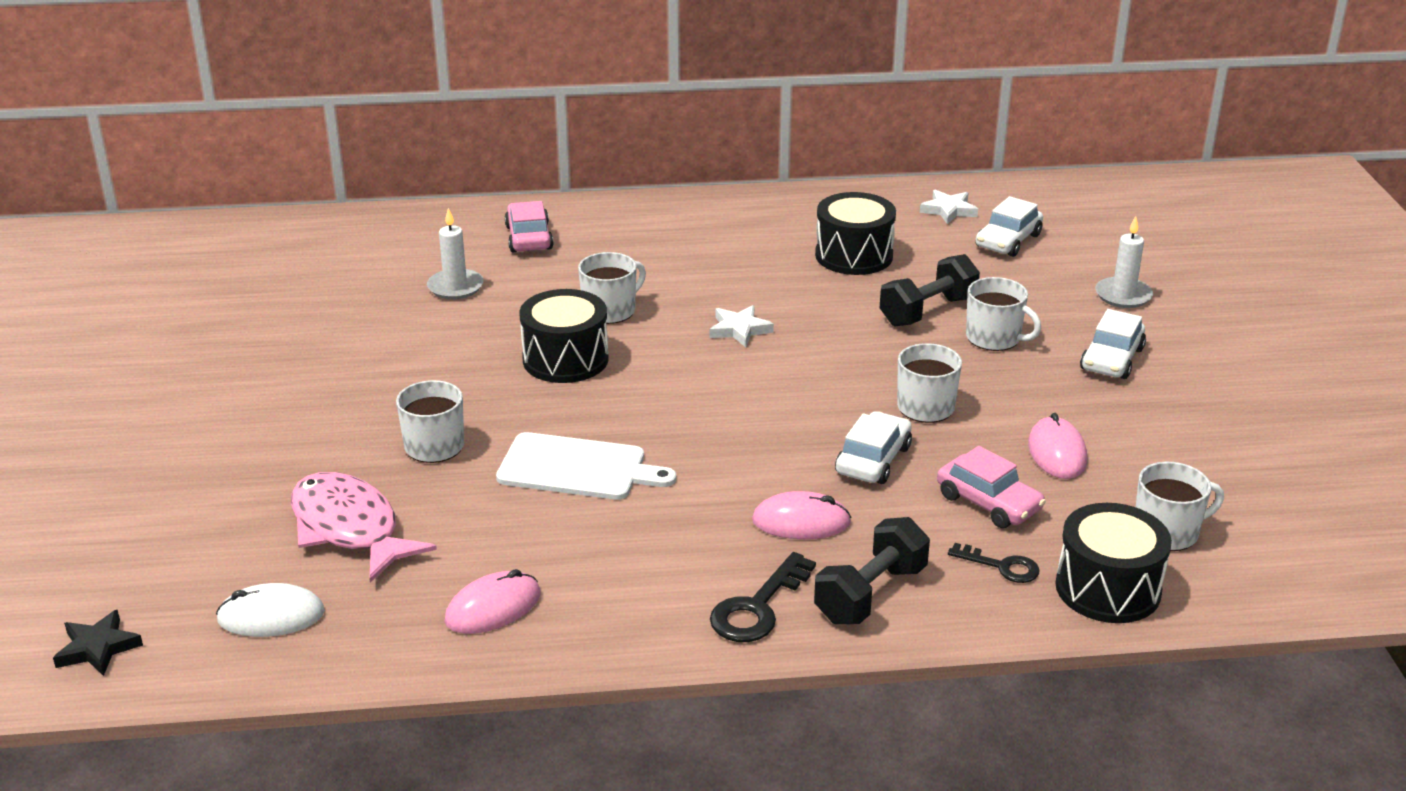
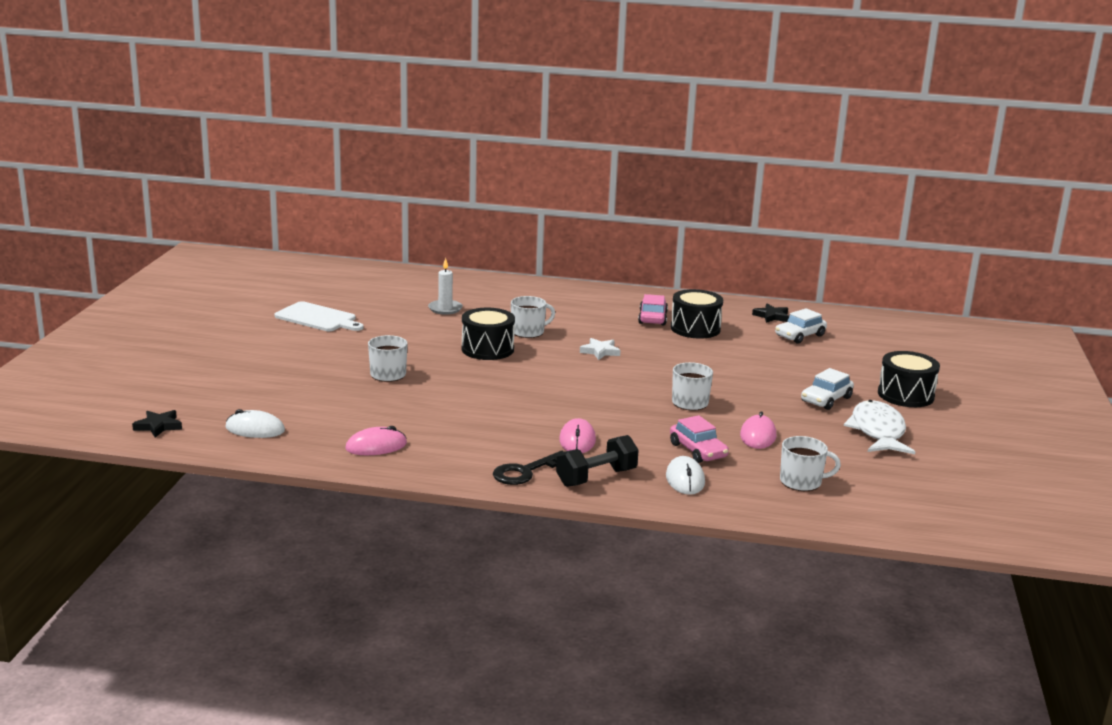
camera: 15 degrees right, 10 degrees down
pink fish [291,472,437,583] -> none
white cutting board [496,432,676,500] -> white cutting board moved to [275,301,364,331]
pink car [505,201,554,252] -> pink car moved to [638,294,668,325]
pink mouse [752,491,851,539] -> pink mouse turned 75 degrees clockwise [559,418,596,453]
white car [835,411,912,484] -> none
black dumbbell [880,254,980,326] -> none
white star [920,190,978,225] -> black star [752,304,789,323]
black key [948,543,1039,583] -> white mouse [666,456,705,495]
white mug [966,277,1041,351] -> none
black drum [1055,503,1172,623] -> black drum moved to [878,351,940,407]
white candle [1095,216,1153,308] -> none
none -> white fish [844,400,915,454]

